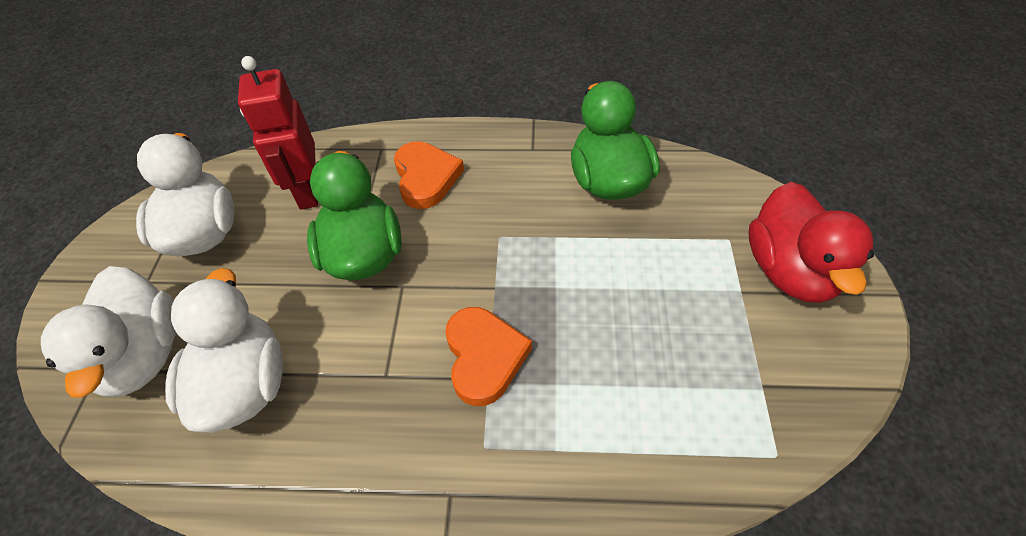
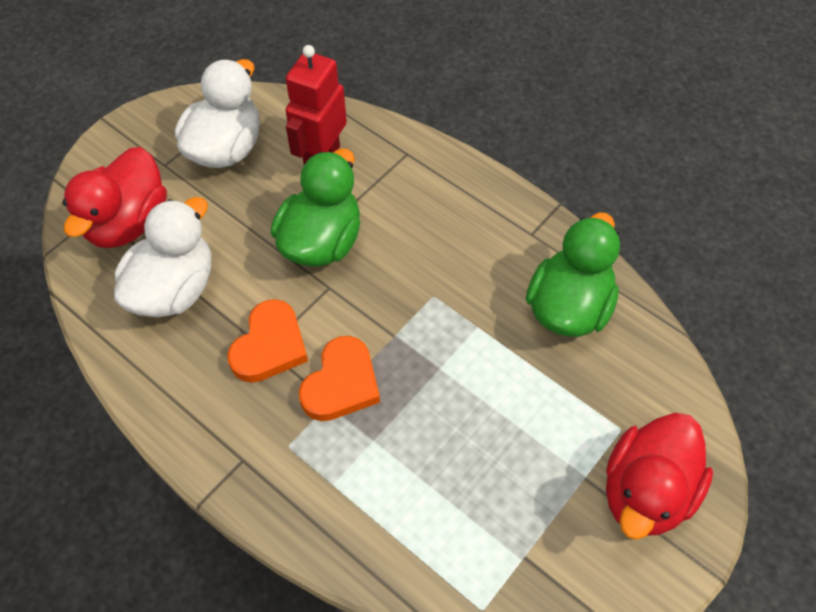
camera: 35 degrees right, 5 degrees up
white duck [41,266,176,398] -> red duck [62,147,167,248]
orange heart [394,141,464,209] -> orange heart moved to [227,299,308,383]

